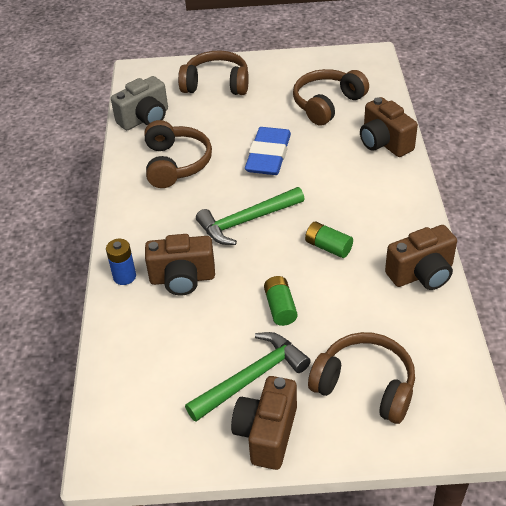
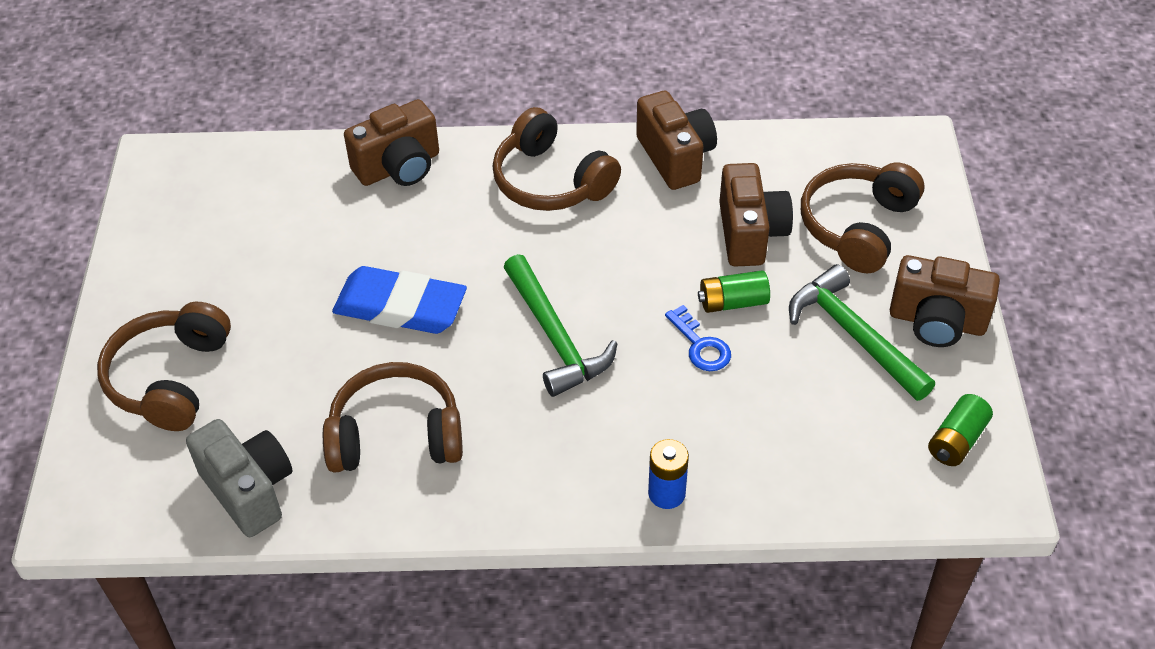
camera: 90 degrees left, 5 degrees up
brown camera [145,234,215,295] -> brown camera moved to [719,163,793,267]
brown headphones [293,69,369,126] -> brown headphones moved to [492,107,621,211]
green battery [305,221,353,258] -> green battery moved to [928,394,993,466]
none -> blue key [665,305,731,371]

